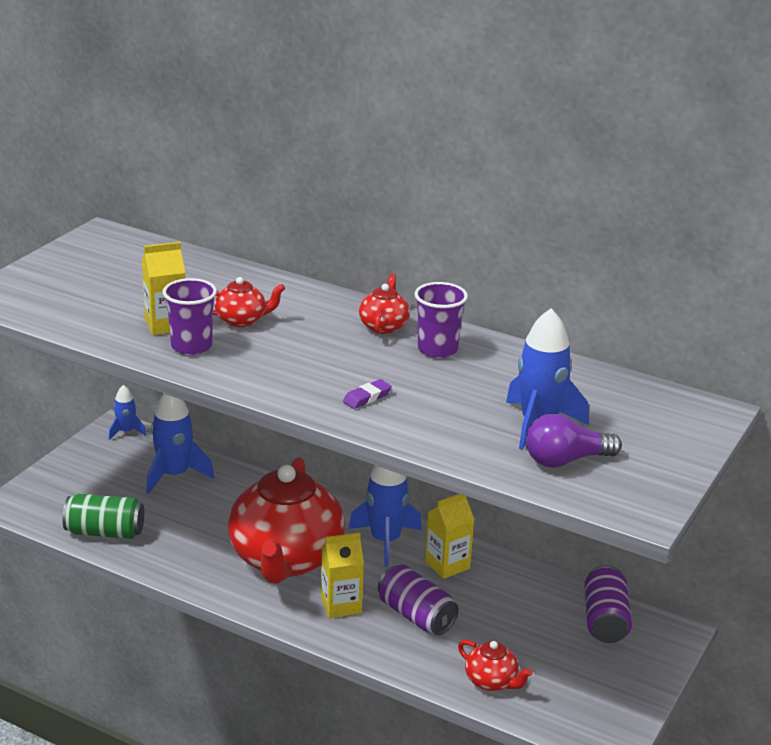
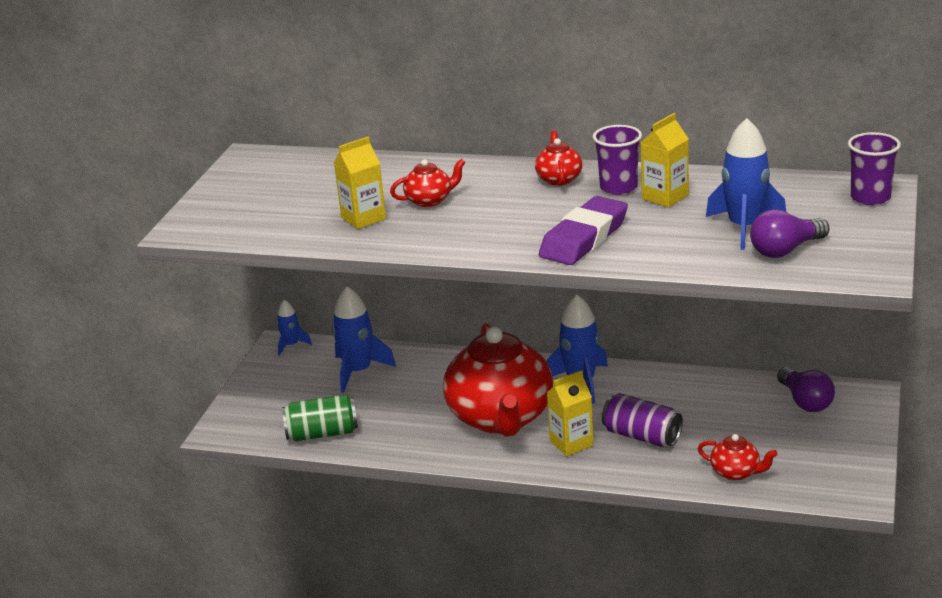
camera: 10 degrees left, 0 degrees up
purple cup [163,278,217,355] -> purple cup moved to [848,132,901,205]
purple eraser [343,379,392,409] -> purple eraser [539,196,628,265], size x2.36
yellow carton [425,494,474,579] -> yellow carton moved to [641,113,689,207]
purple can [584,565,632,643] -> purple light bulb [777,367,835,412]

